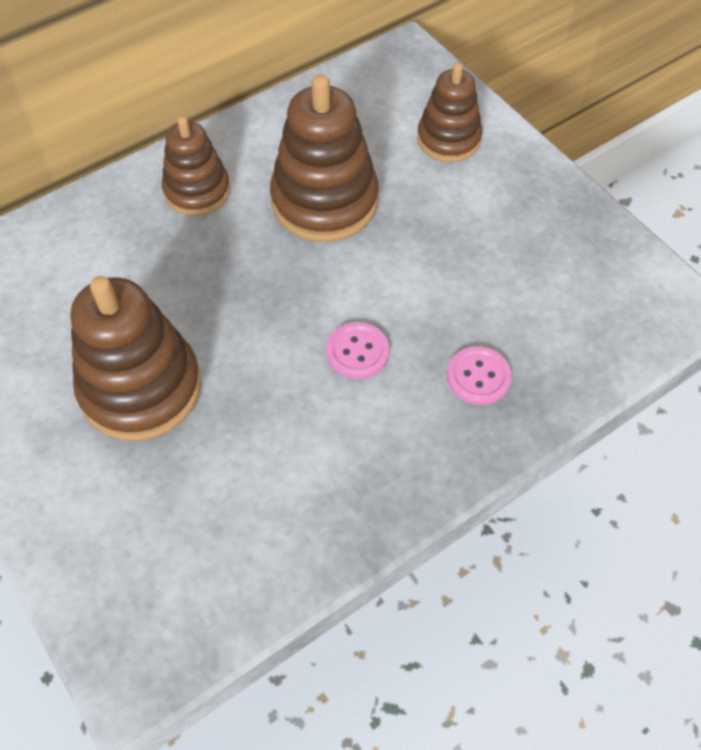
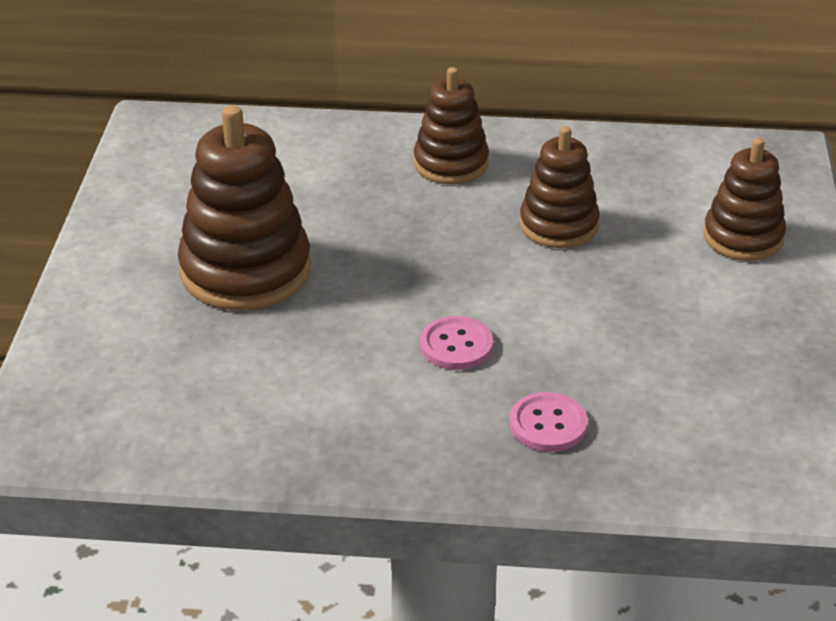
camera: 40 degrees right, 20 degrees down
brown stacking toy [270,74,379,242] -> brown stacking toy [519,126,600,248], size x0.63

